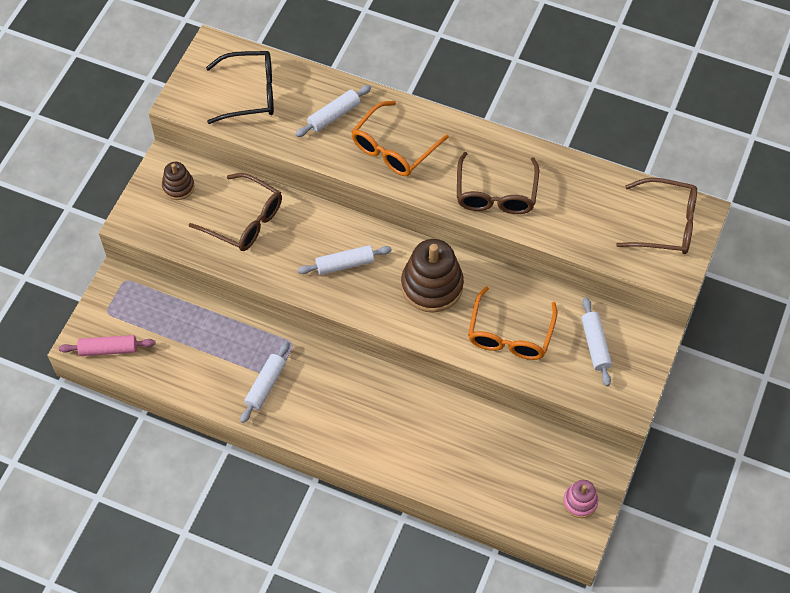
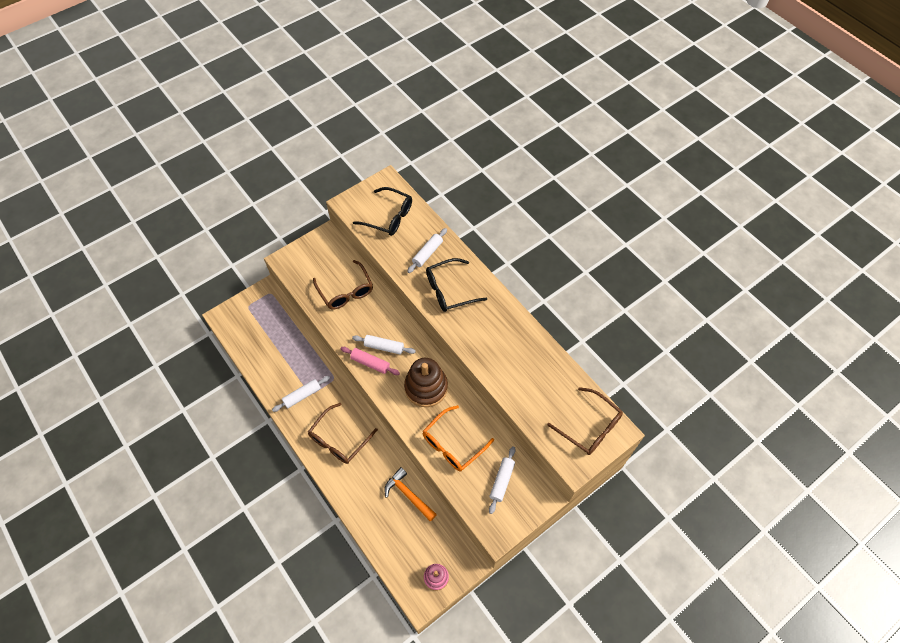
camera: 30 degrees right, 0 degrees up
pink rolling pin [59,335,156,356] -> pink rolling pin moved to [340,347,400,375]
brown stacking toy [162,162,195,200] -> none
white rolling pin [295,85,371,137] -> white rolling pin turned 45 degrees counterclockwise [407,228,447,273]
orange glasses [351,101,449,176] -> black glasses [426,258,487,312]
brown glasses [457,152,539,214] -> brown glasses moved to [308,403,378,464]
none -> orange hammer [384,467,437,522]

